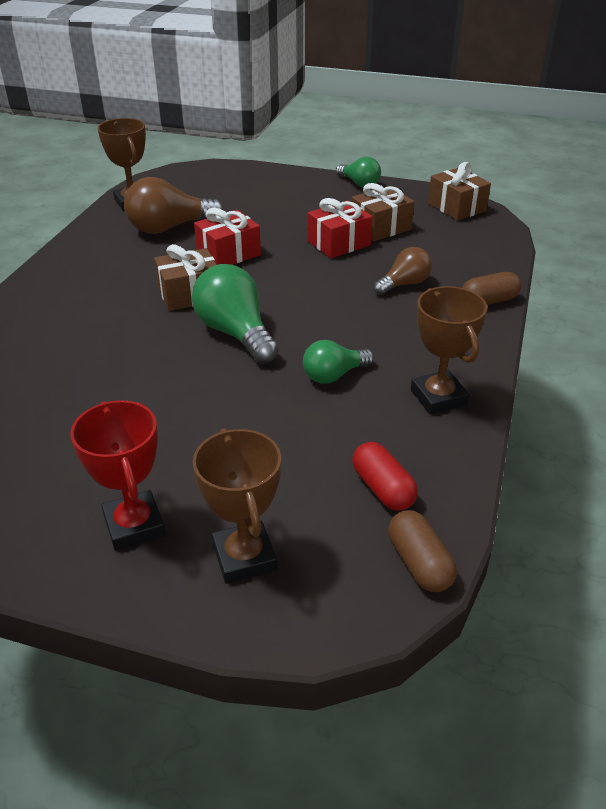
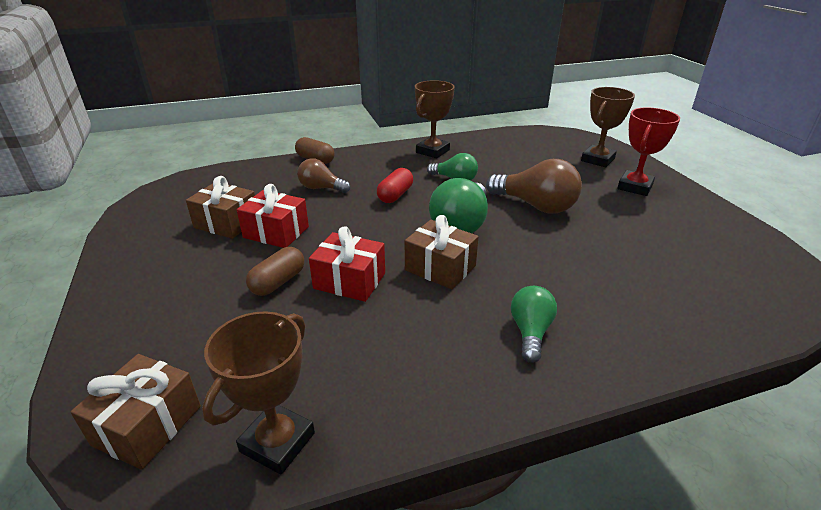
camera: 125 degrees left, 5 degrees down
brown light bulb [124,177,224,234] -> brown light bulb moved to [486,159,582,214]
green light bulb [336,156,381,188] -> green light bulb moved to [511,286,557,363]
red capsule [352,442,418,511] -> red capsule moved to [377,168,413,203]
brown capsule [388,510,457,592] -> brown capsule moved to [246,247,304,296]
brown gift [428,162,491,221] -> brown gift moved to [71,354,201,470]

